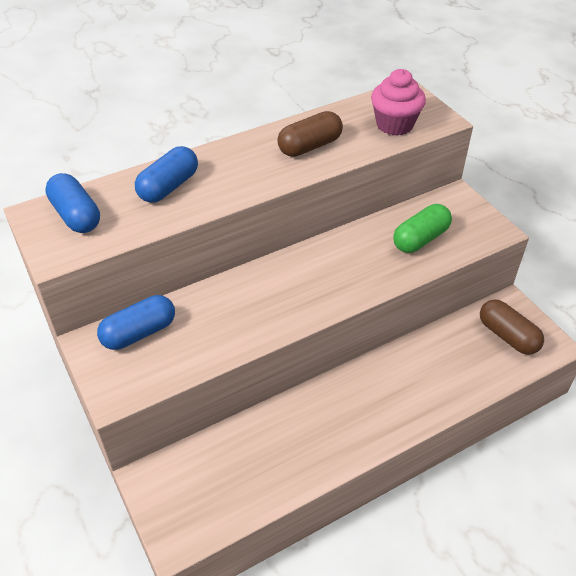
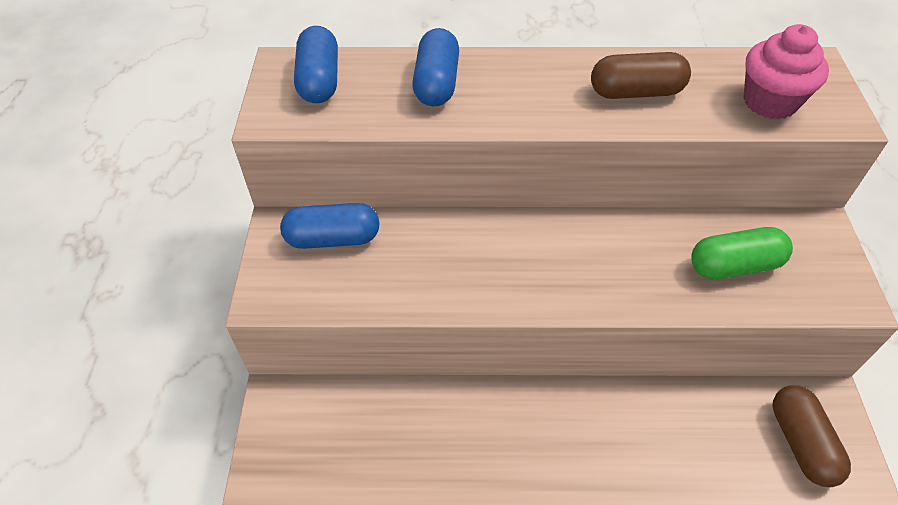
camera: 30 degrees right, 5 degrees up
blue capsule [135,146,198,203] -> blue capsule turned 60 degrees counterclockwise [412,28,459,106]

